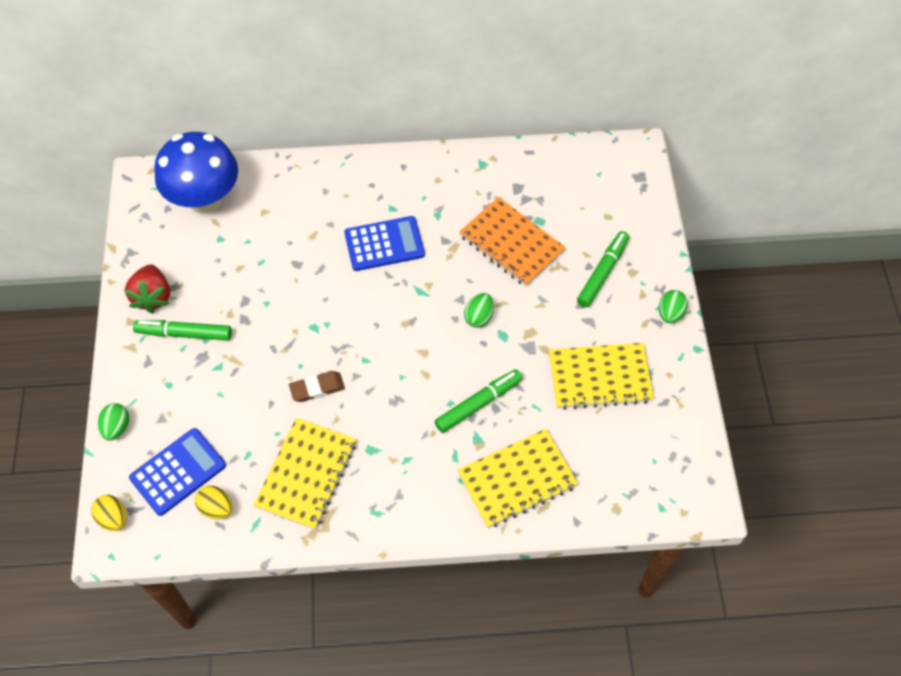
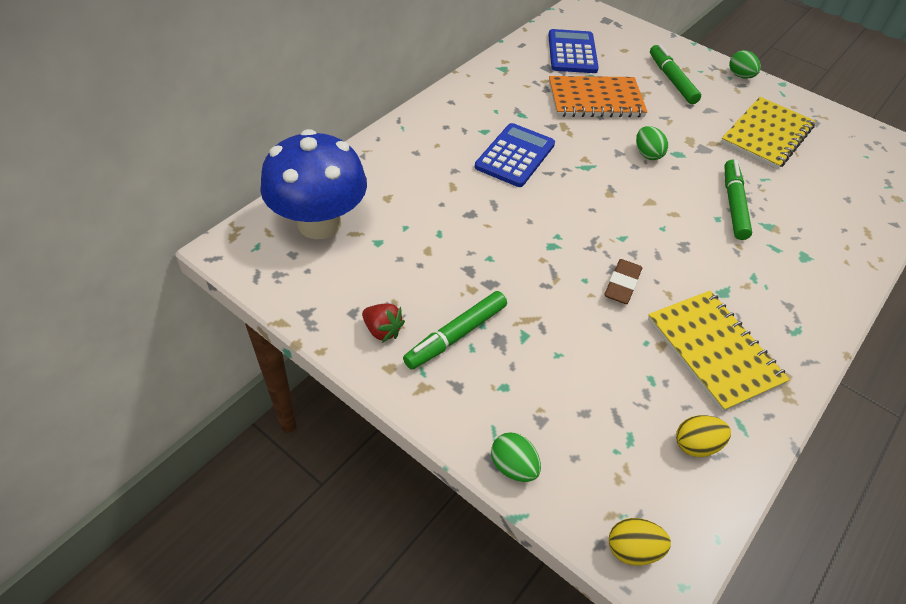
camera: 50 degrees left, 10 degrees down
red strawberry [124,265,170,313] -> red strawberry [362,303,405,343], size x0.65
blue calculator [129,428,226,516] -> blue calculator moved to [548,29,599,73]
yellow notebook [457,429,578,528] -> none

